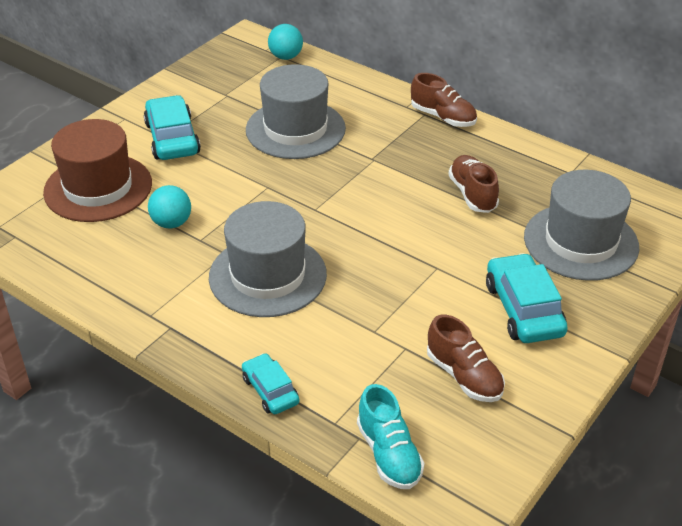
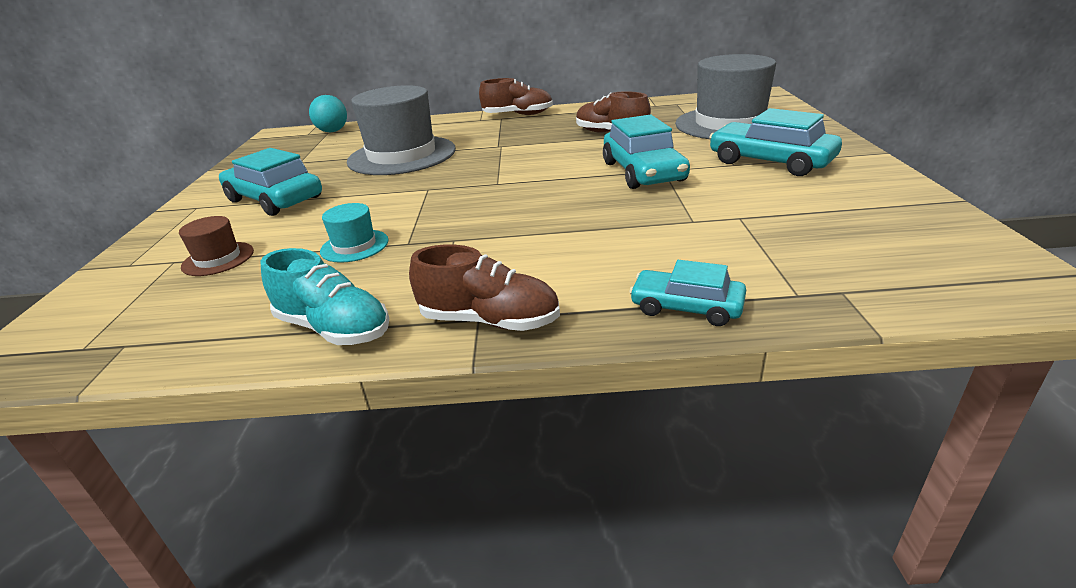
camera: 35 degrees left, 10 degrees down
brown hat [43,119,152,222] -> brown hat [179,216,254,276], size x0.45
turquoise ball [148,185,191,229] -> turquoise hat [320,203,389,263]
grey hat [209,201,327,317] -> none
turquoise shoe [357,384,424,489] -> turquoise shoe moved to [260,248,389,345]
brown shoe [427,315,505,402] -> brown shoe moved to [409,245,560,331]
none -> turquoise car [603,115,690,189]

